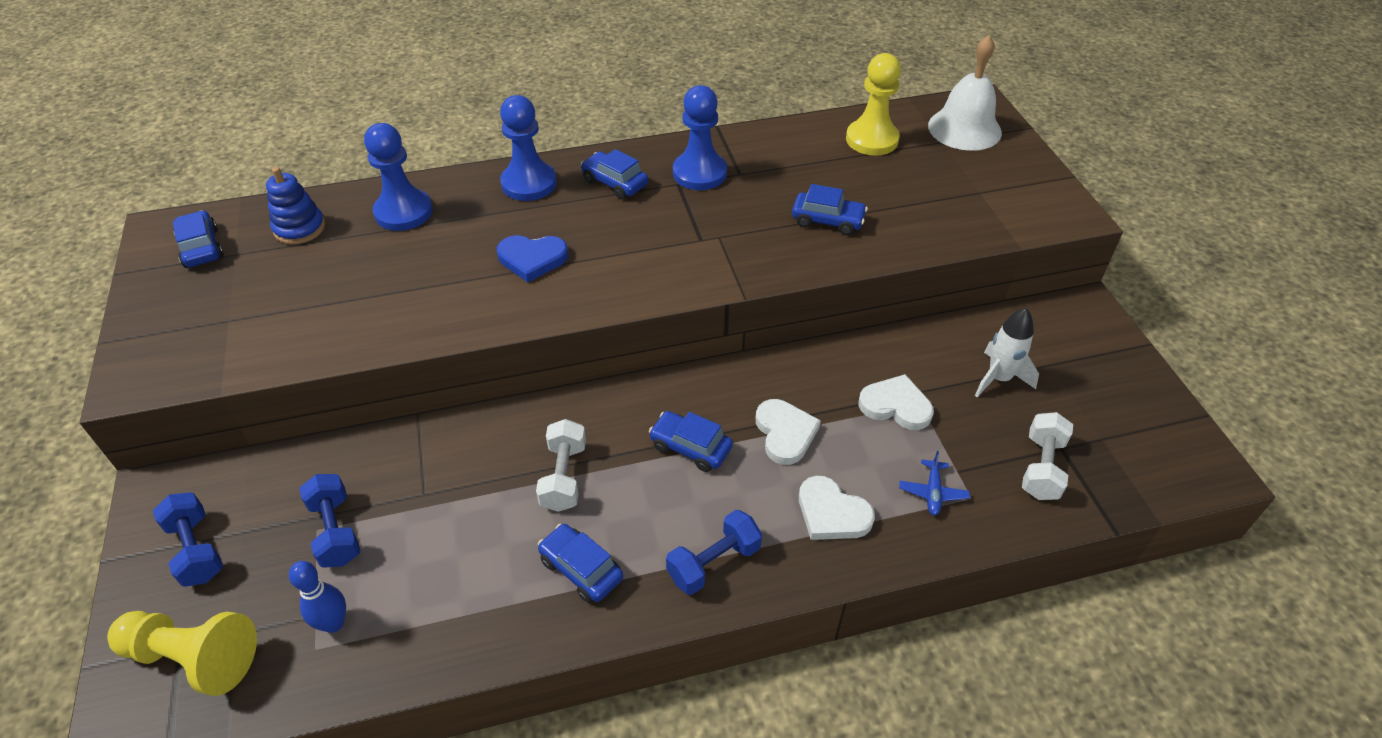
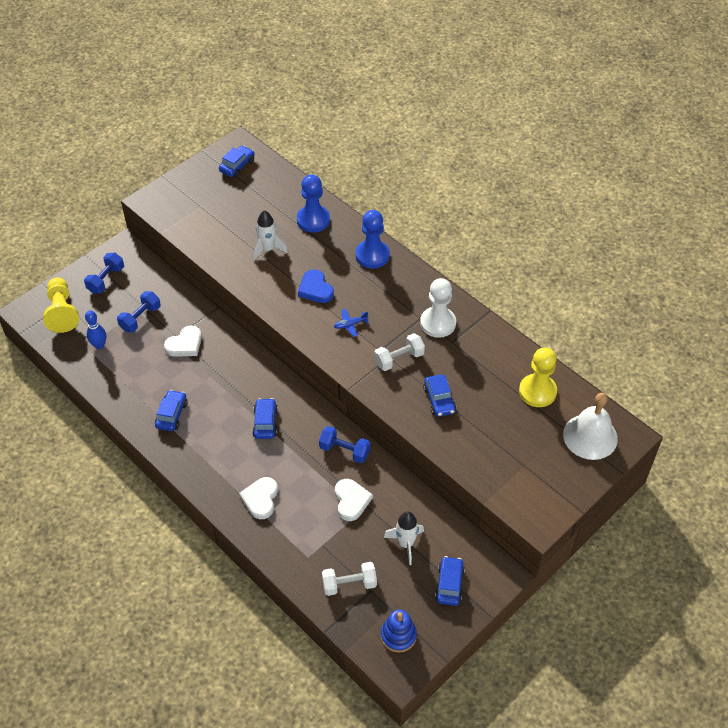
camera: 60 degrees right, 5 degrees up
blue stacking toy [266,167,325,244] -> blue stacking toy moved to [381,609,417,653]
white dumbbell [536,419,586,512] -> white dumbbell moved to [374,333,425,371]
blue car [581,149,648,199] -> blue car moved to [435,556,465,606]
blue dumbbell [666,510,762,595] -> blue dumbbell moved to [319,426,370,463]
blue pawn [673,85,727,190] -> white pawn [420,278,456,338]
white heart [756,399,821,465] -> white heart moved to [164,325,202,357]
blue plane [899,451,970,516] -> blue plane moved to [334,309,369,337]
none -> white rocket [253,210,288,261]

